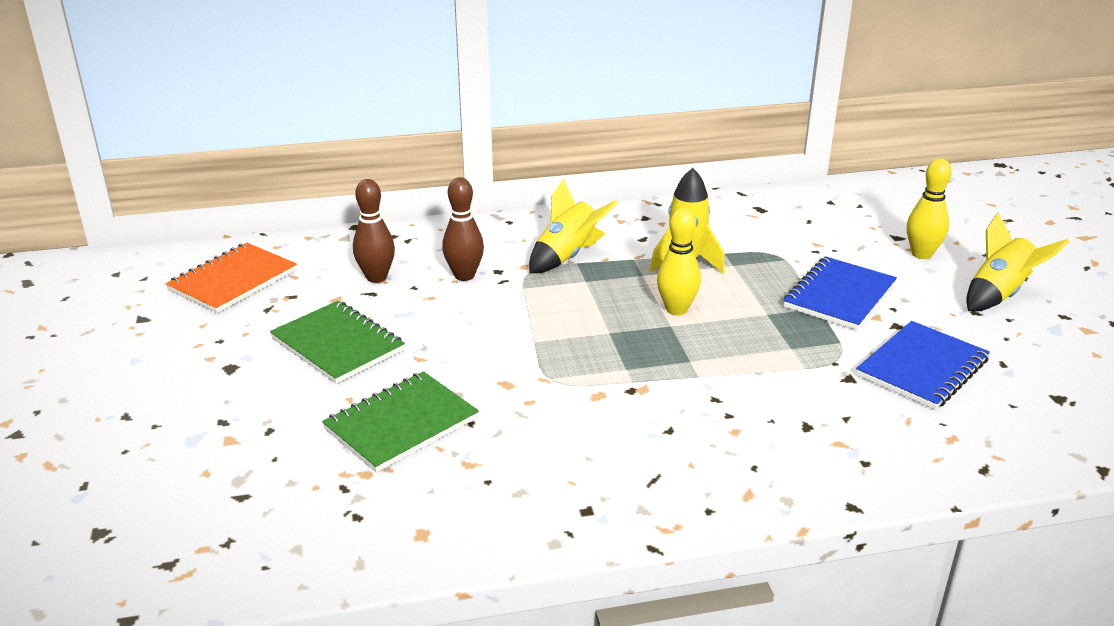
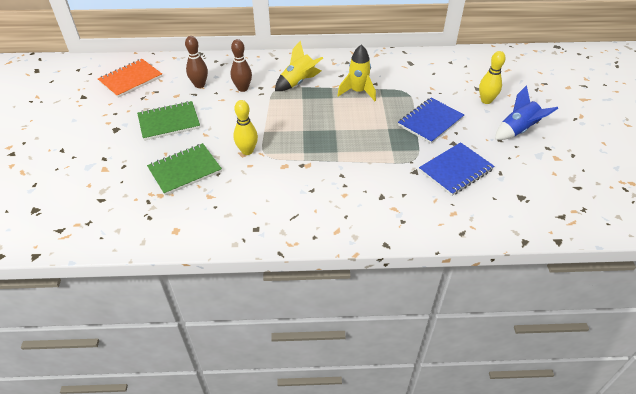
camera: 10 degrees right, 15 degrees up
green notebook [270,301,405,384] -> green notebook turned 75 degrees counterclockwise [137,101,200,141]
yellow bowling pin [657,208,701,315] -> yellow bowling pin moved to [233,100,258,155]
yellow rocket [966,212,1070,311] -> blue rocket [495,85,558,140]

